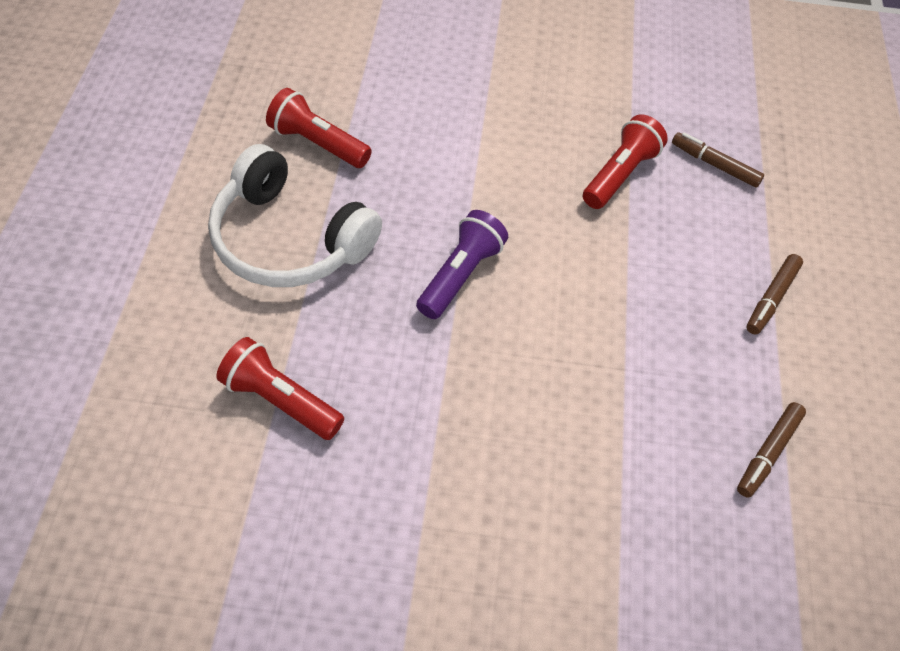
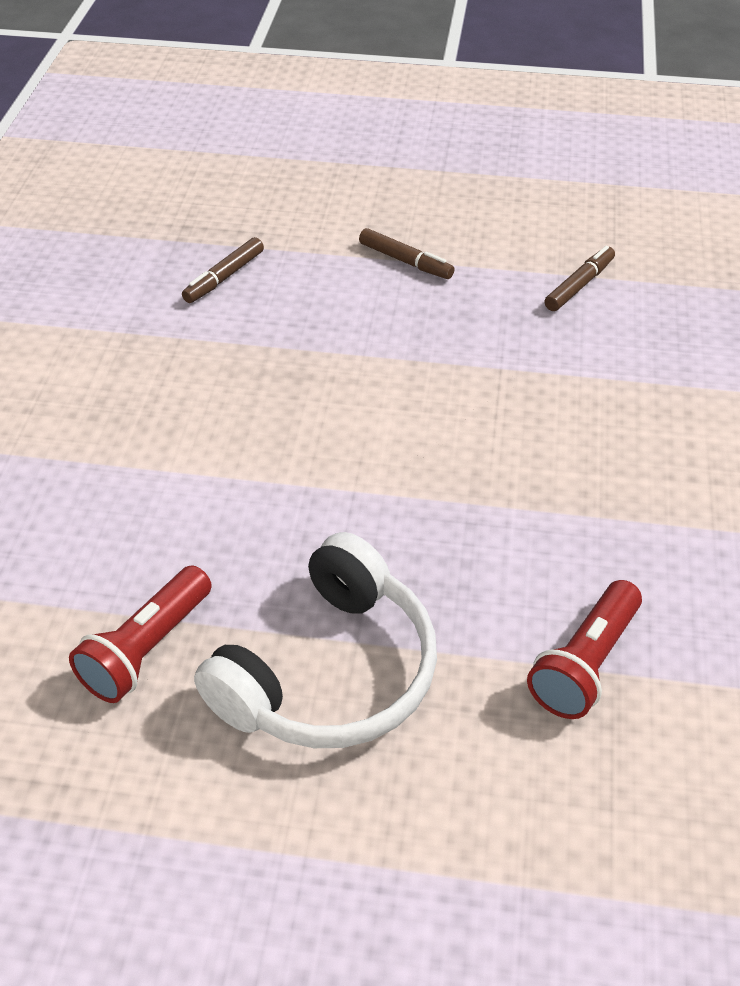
camera: 85 degrees left, 10 degrees down
purple flashlight [416,210,508,319] -> none
red flashlight [583,114,668,209] -> none
brown marker [737,402,806,498] -> brown marker turned 90 degrees counterclockwise [544,246,615,311]

